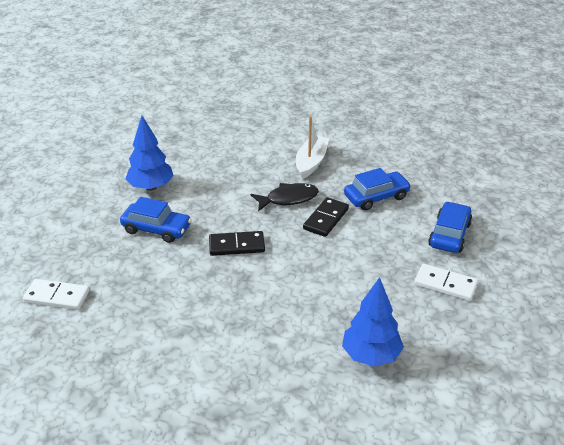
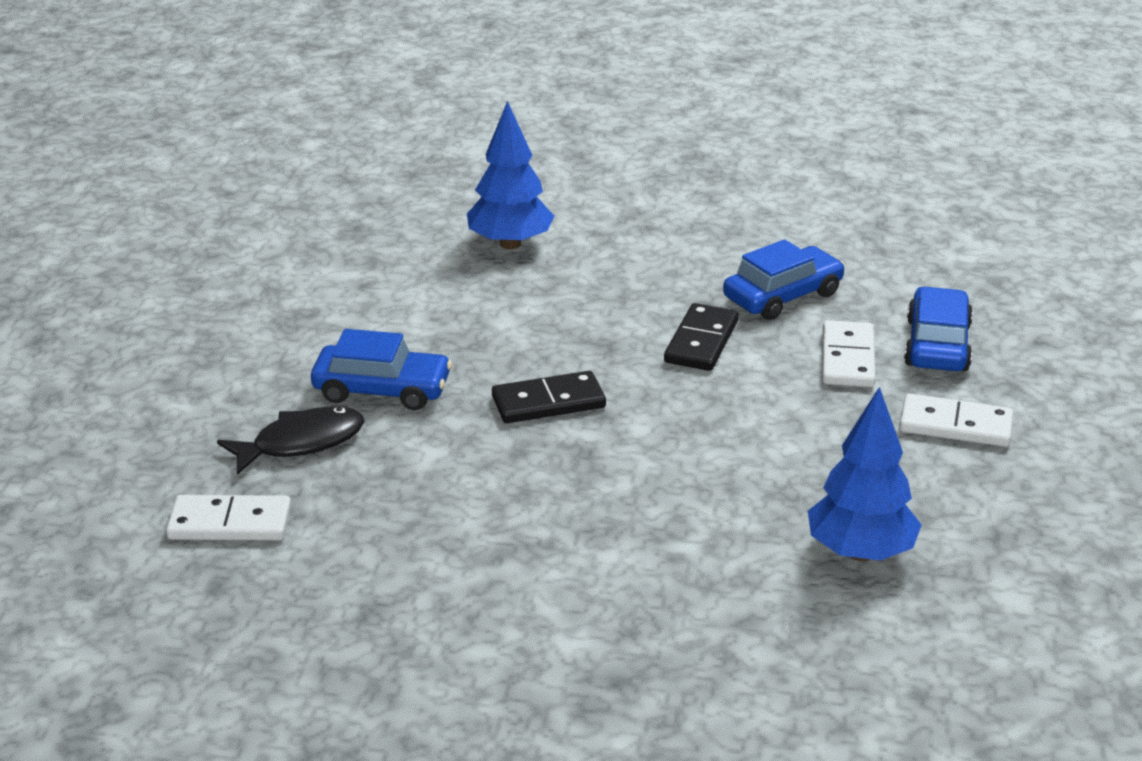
camera: 10 degrees left, 5 degrees down
blue tree [125,116,174,191] -> blue tree moved to [467,101,555,249]
black fish [251,183,319,211] -> black fish moved to [217,407,365,475]
white boat [296,116,329,179] -> none
none -> white domino [822,320,876,387]

